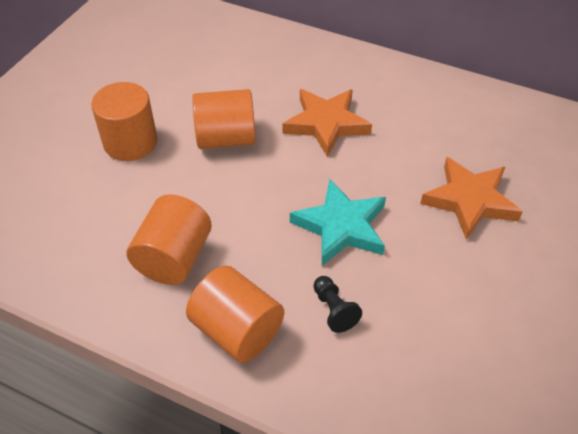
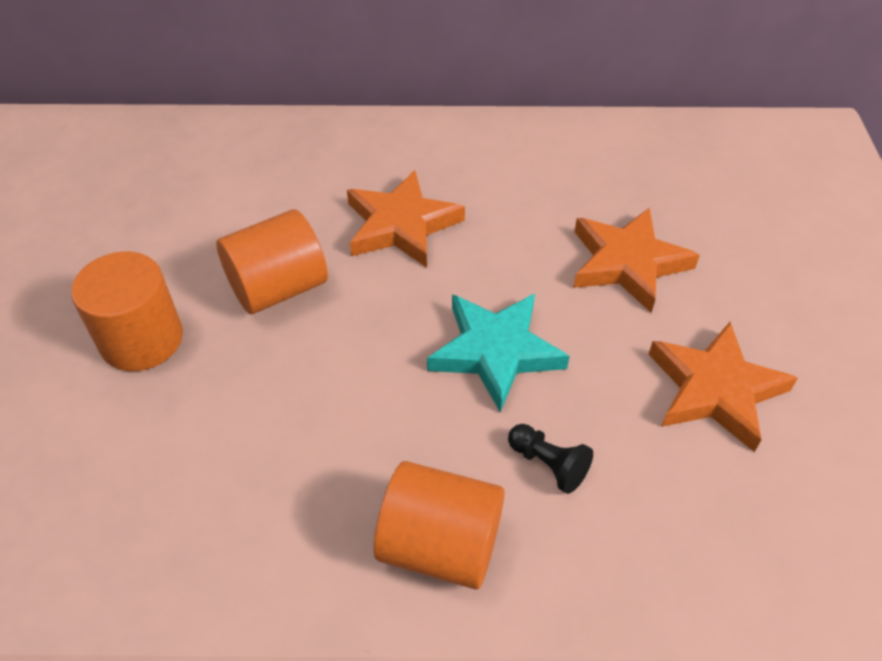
camera: 25 degrees left, 0 degrees up
orange cylinder [126,194,212,285] -> none
none -> orange star [649,322,798,452]

